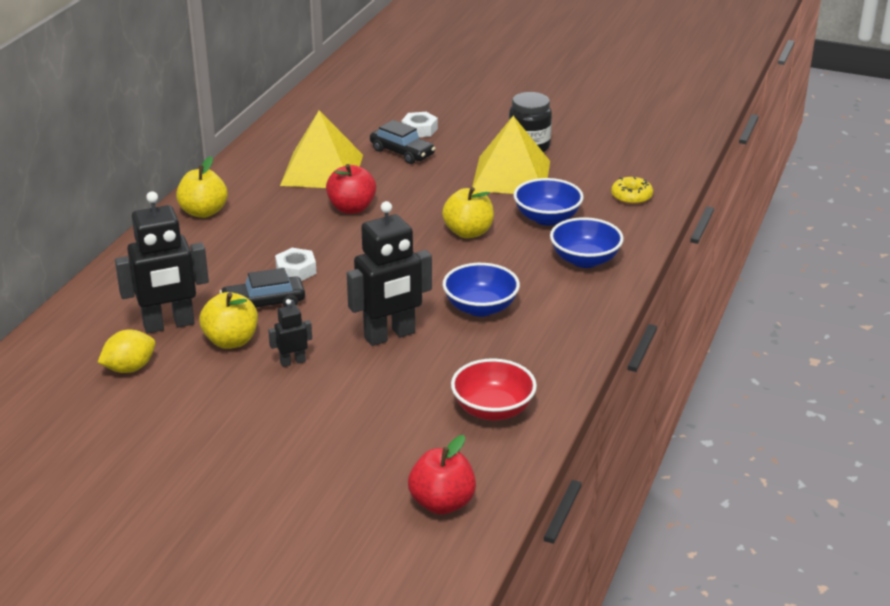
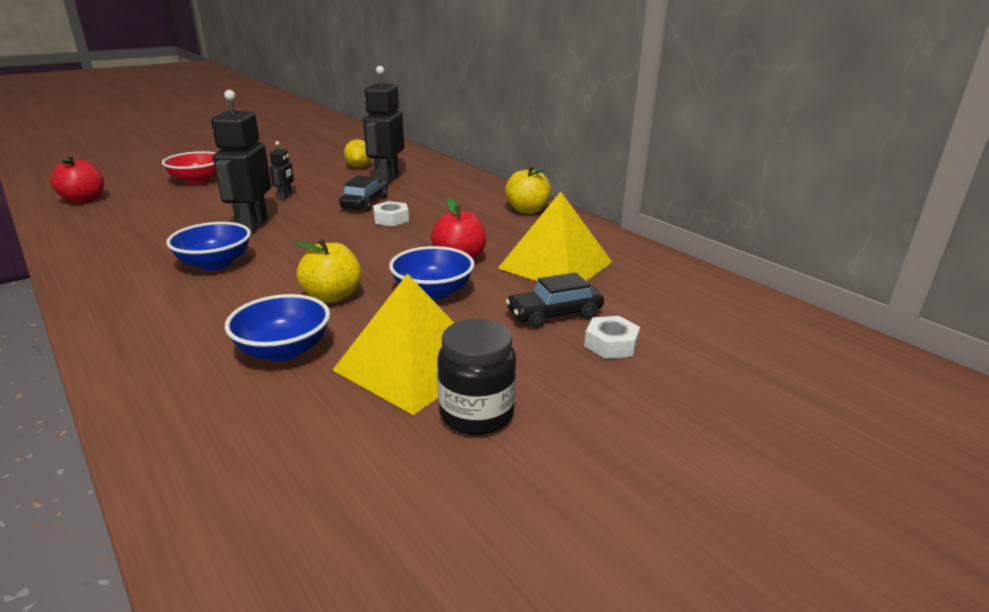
camera: 120 degrees right, 5 degrees down
yellow apple [199,292,258,349] -> none
red bowl [451,358,537,420] -> red bowl moved to [162,151,216,184]
blue bowl [550,217,624,268] -> blue bowl moved to [389,246,475,300]
yellow donut [611,177,653,204] -> none

